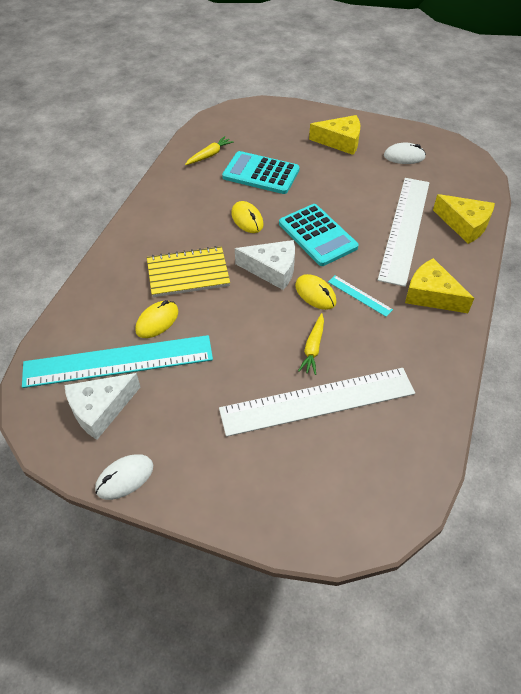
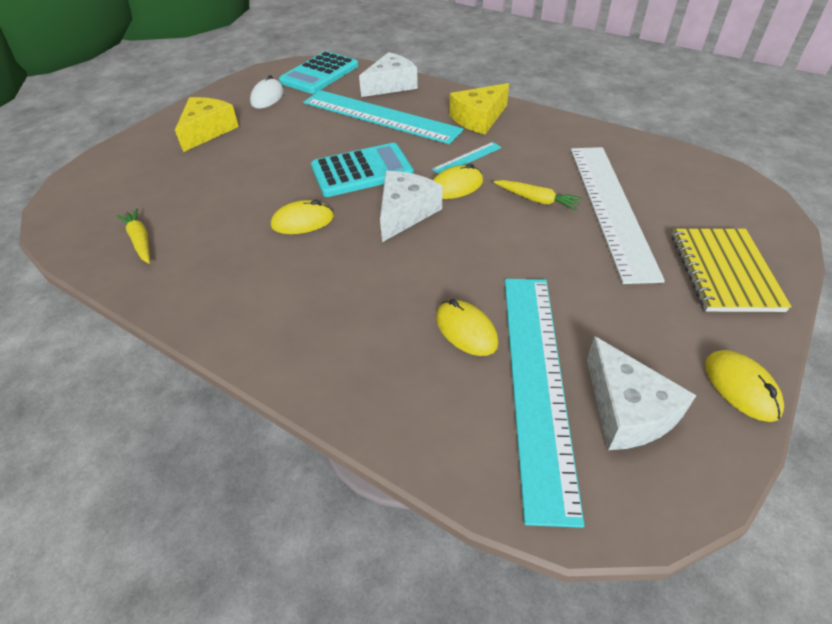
camera: 75 degrees left, 5 degrees down
white mouse [95,454,153,500] -> yellow mouse [705,350,784,422]
yellow notebook [147,246,230,297] -> yellow notebook moved to [672,229,792,312]
turquoise calculator [222,151,300,194] -> turquoise calculator moved to [279,51,358,94]
white ruler [378,178,429,287] -> turquoise ruler [304,90,464,144]
yellow cheese [433,194,495,244] -> white cheese [359,52,418,97]

